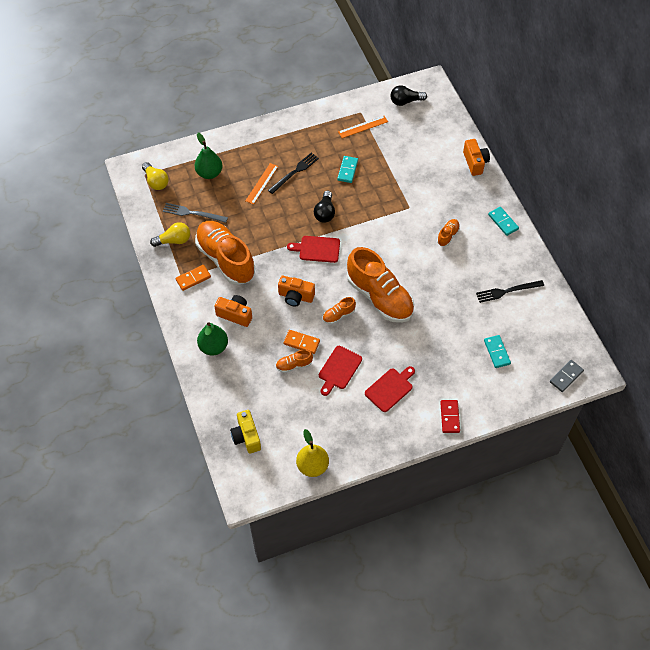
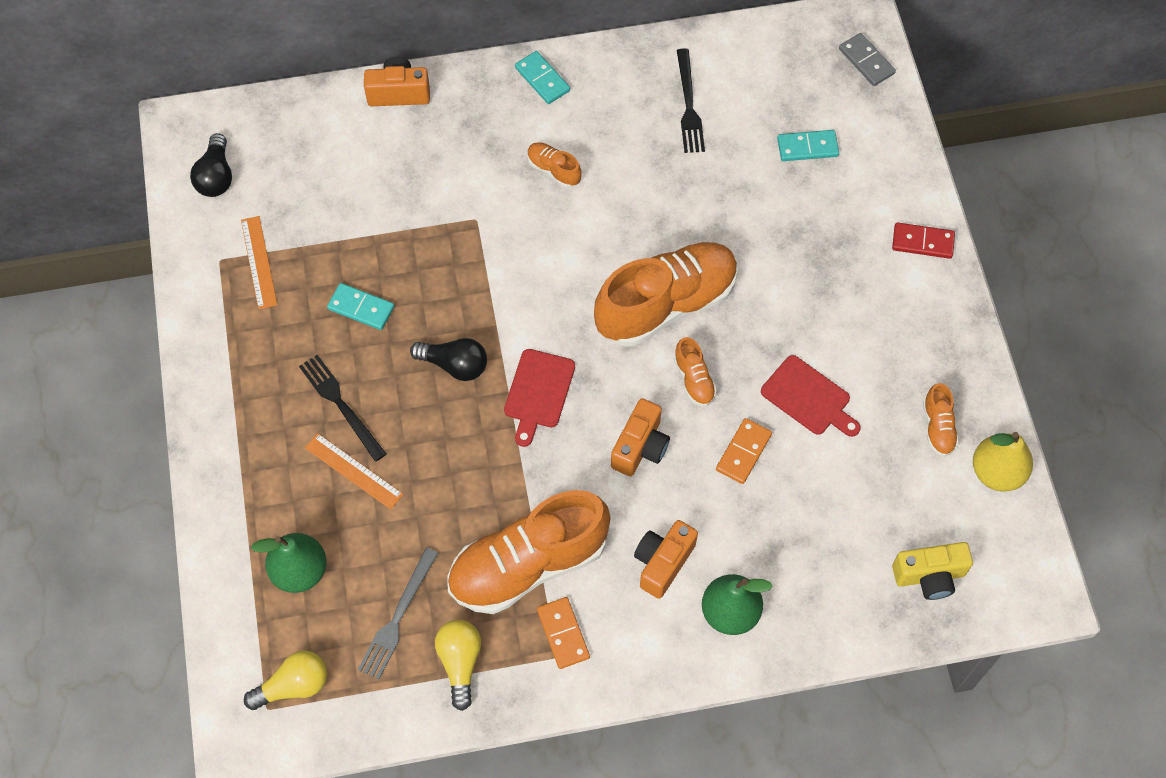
camera: 80 degrees left, 5 degrees up
orange shoe [276,350,313,373] -> orange shoe moved to [923,383,959,457]
red cutting board [365,366,415,412] -> none
turquoise domino [488,207,519,236] -> turquoise domino turned 75 degrees clockwise [515,51,570,104]

